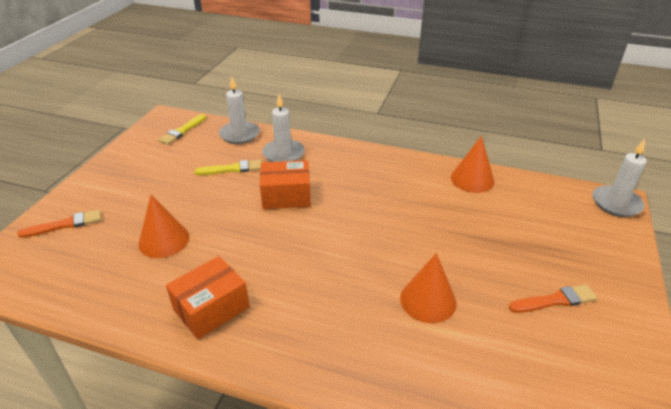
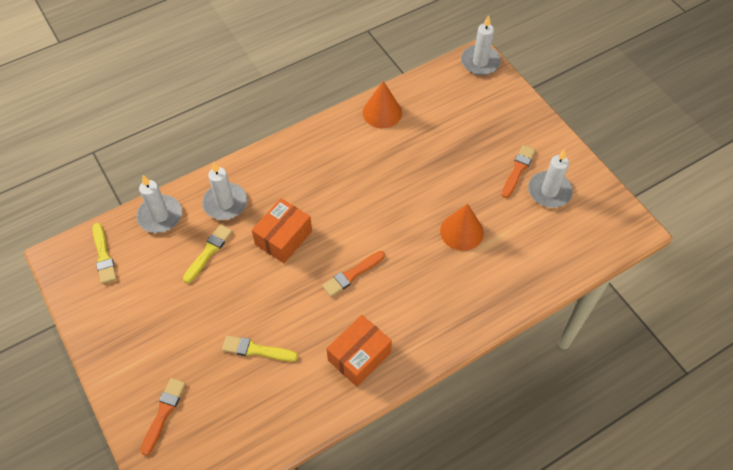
camera: 50 degrees left, 20 degrees up
orange cone [138,195,189,258] -> yellow brush [222,335,298,362]
orange box [166,256,250,339] -> orange box turned 45 degrees clockwise [326,315,392,387]
none -> orange brush [322,251,385,297]
none -> white candle [528,149,573,208]

